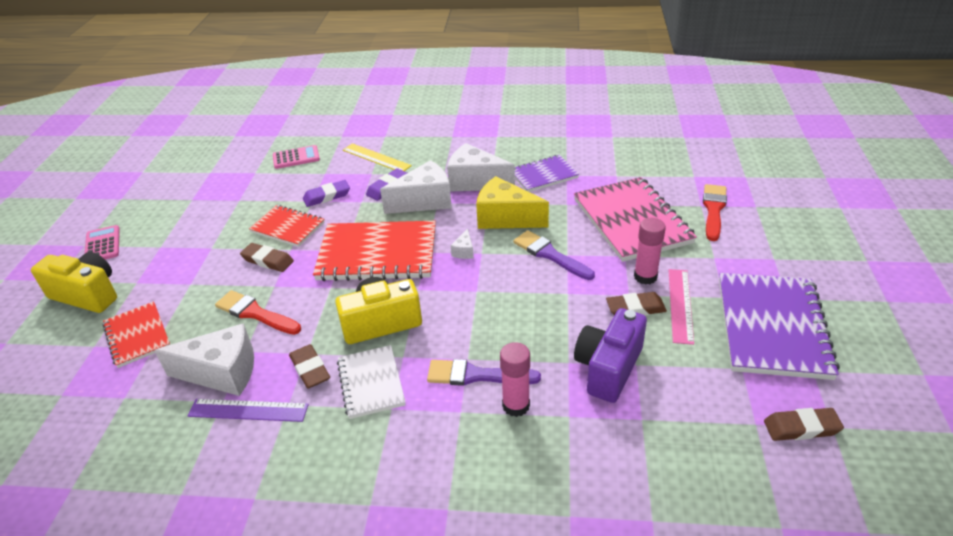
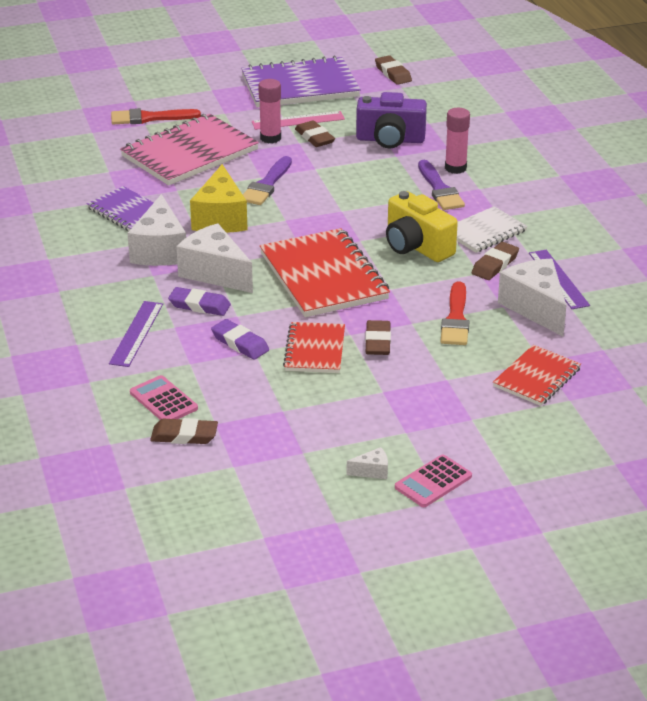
camera: 115 degrees left, 5 degrees down
yellow camera [31,252,117,313] -> none
yellow ruler [343,143,412,171] -> purple ruler [109,301,163,367]
white cheese [451,228,474,259] -> white cheese moved to [347,447,388,479]
none -> brown eraser [150,418,218,444]

